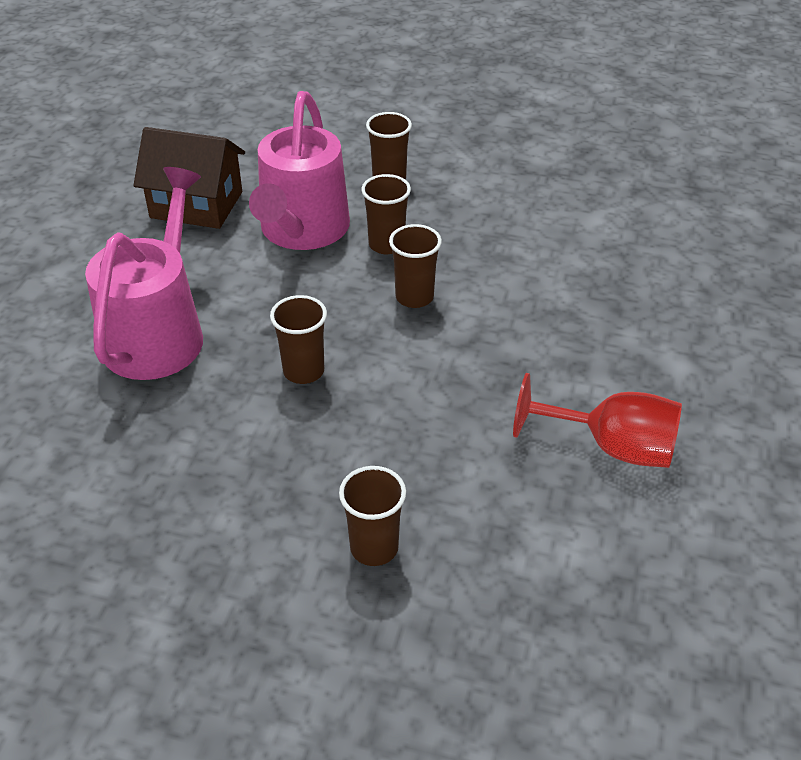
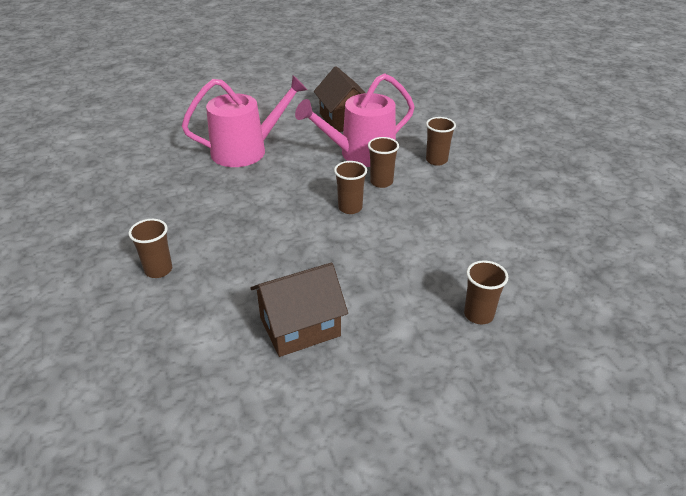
camera: 55 degrees right, 5 degrees down
brown cup [270,295,327,384] -> brown cup moved to [464,261,508,324]
red goblet [513,373,682,468] -> brown house [251,263,348,357]

